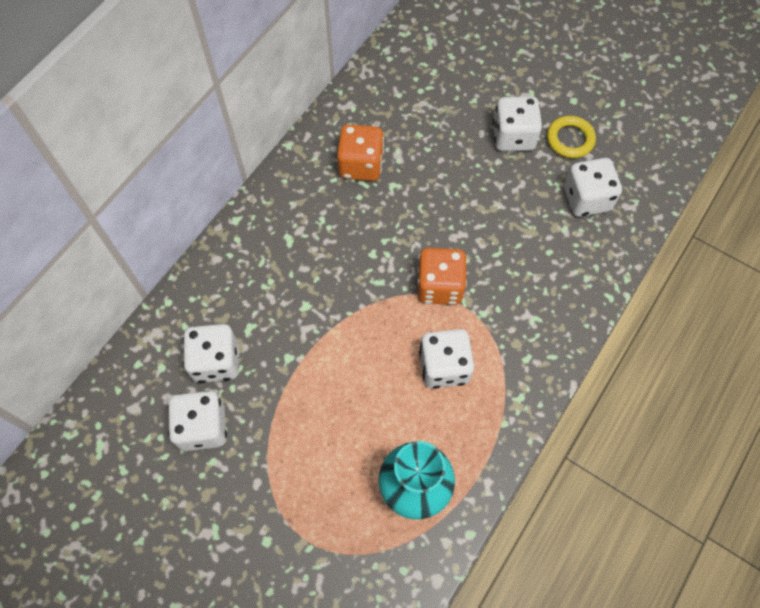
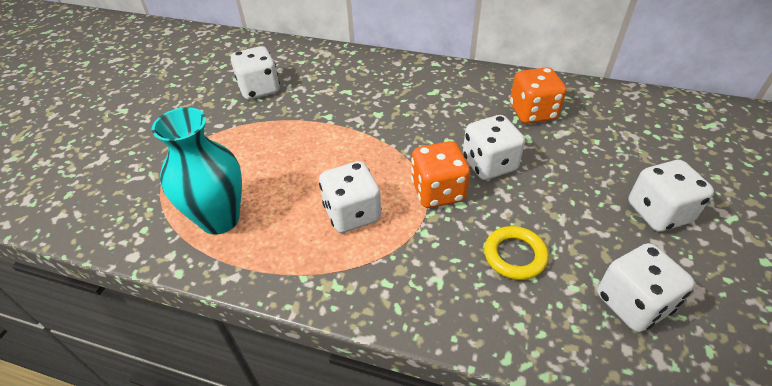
camera: 75 degrees right, 20 degrees down
white dice [183,324,238,383] -> white dice moved to [463,115,525,180]
yellow ring [547,116,596,158] -> yellow ring moved to [484,226,549,280]

